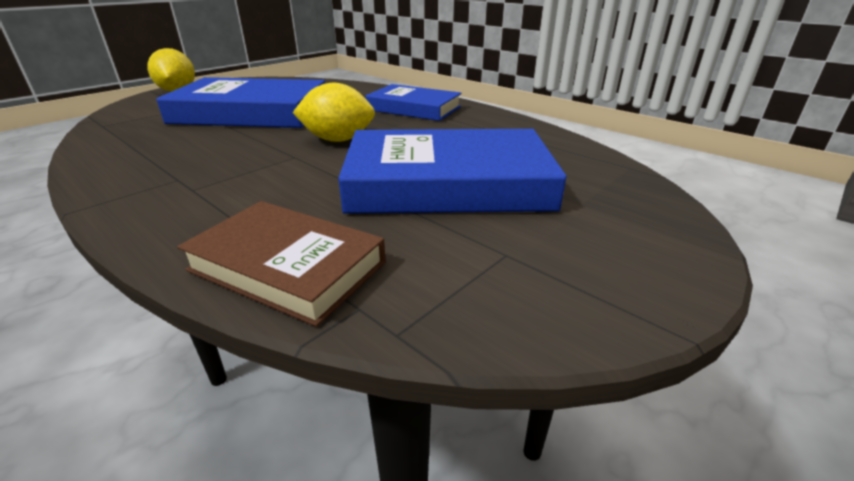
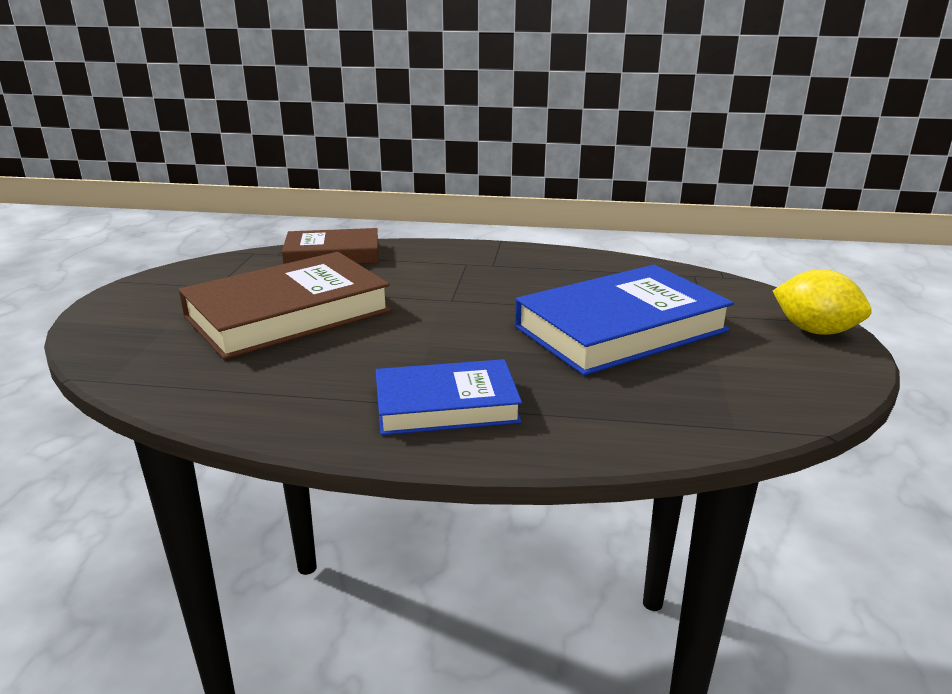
camera: 145 degrees right, 5 degrees down
yellow lemon [293,82,375,142] -> none
blue book [338,129,567,214] -> brown book [179,252,391,360]

